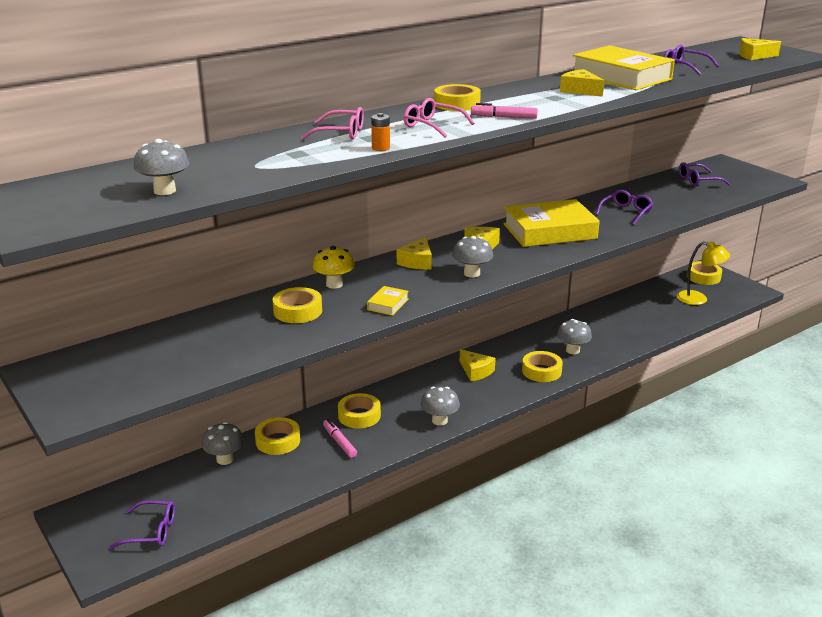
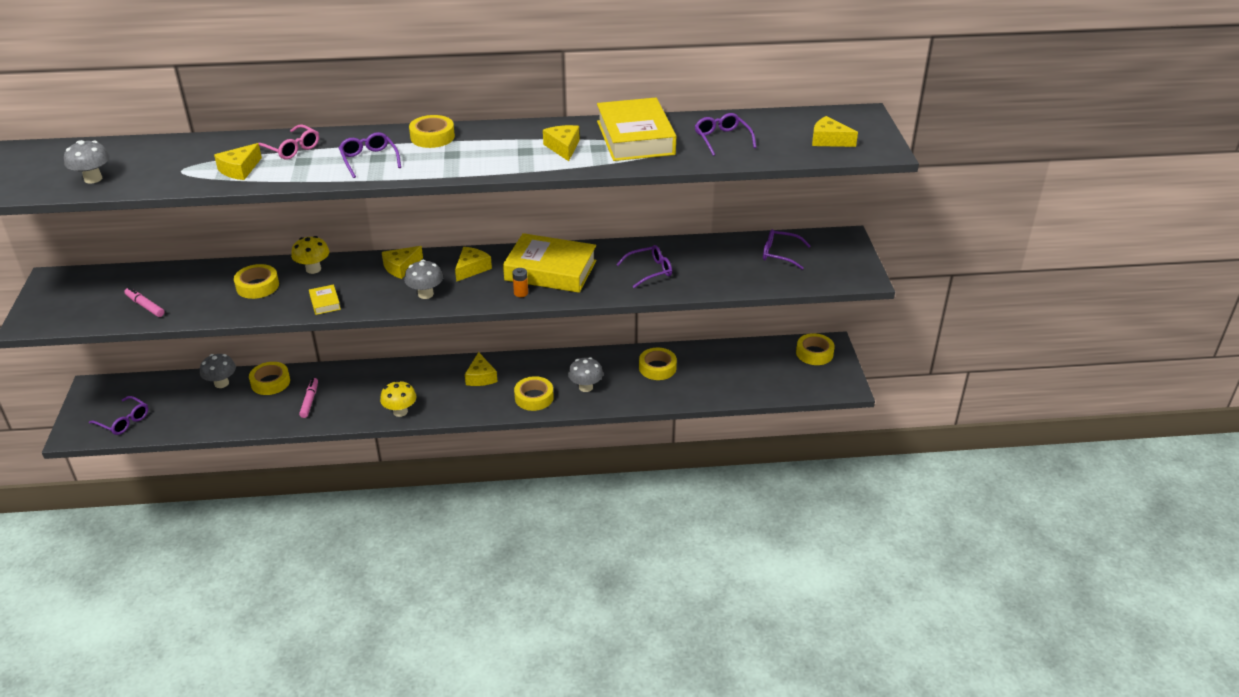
camera: 30 degrees right, 10 degrees up
yellow tape [338,393,381,429] -> yellow tape moved to [639,348,677,380]
yellow book [367,286,409,316] -> yellow book turned 75 degrees counterclockwise [309,284,341,315]
orange battery [371,113,390,151] -> orange battery moved to [512,268,528,297]
pink glasses [404,98,474,138] -> purple glasses [339,132,401,178]
grey mushroom [421,387,460,426] -> yellow mushroom [380,380,417,417]
pink marker [471,103,538,119] -> pink marker moved to [124,287,165,317]
yellow lamp [677,241,730,305] -> none
none -> yellow cheese [214,143,262,180]

